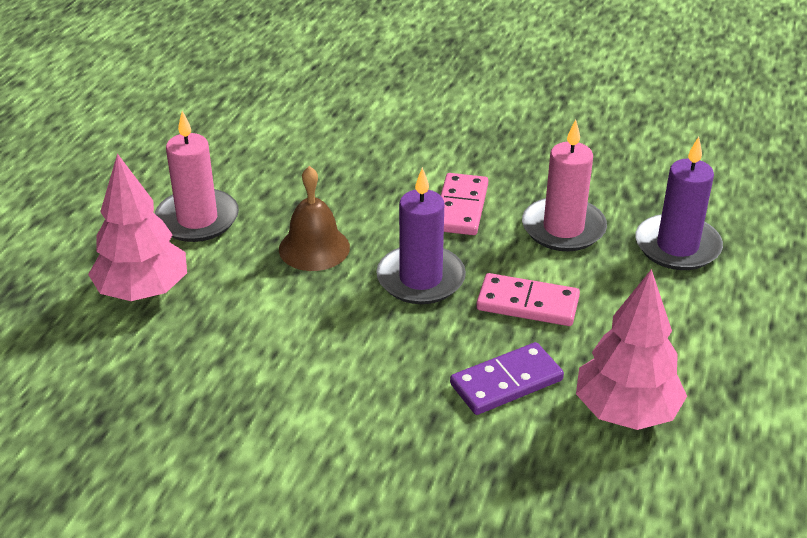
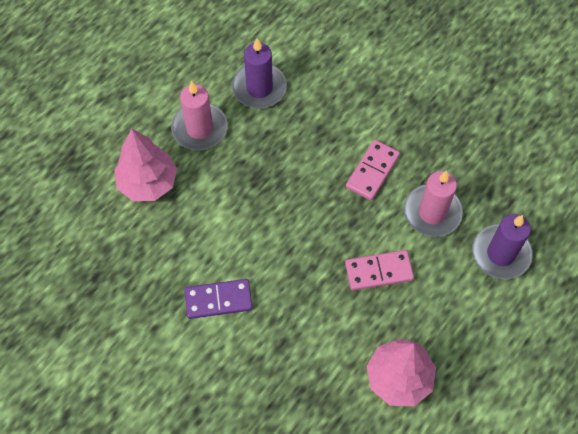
camera: 20 degrees right, 25 degrees up
brown bell [279,166,350,271] -> none
purple candle [376,167,466,304] -> purple candle moved to [232,38,287,108]
purple domino [450,342,564,415] -> purple domino moved to [184,279,253,319]
pink domino [476,273,580,326] -> pink domino turned 45 degrees counterclockwise [345,250,414,291]

